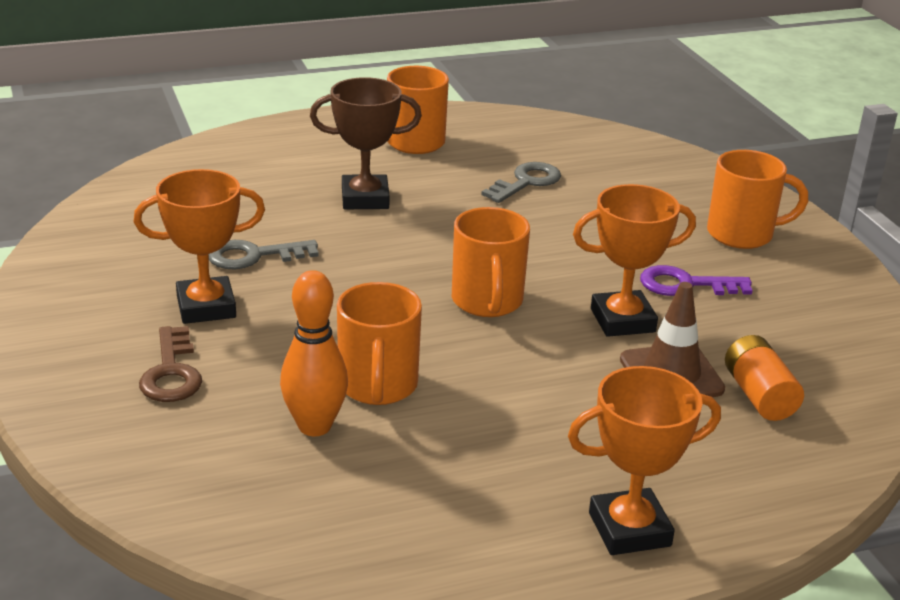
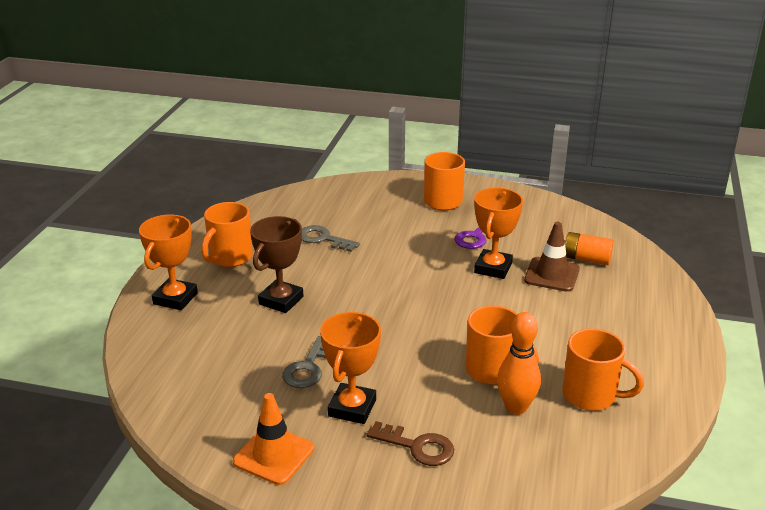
camera: 55 degrees left, 0 degrees up
orange mug [452,207,530,317] -> orange mug moved to [562,328,644,411]
grey key [481,162,561,203] -> grey key turned 45 degrees counterclockwise [302,225,360,252]
orange trophy [568,366,721,555] -> orange trophy moved to [139,215,198,310]
none -> orange traffic cone [233,393,314,485]

